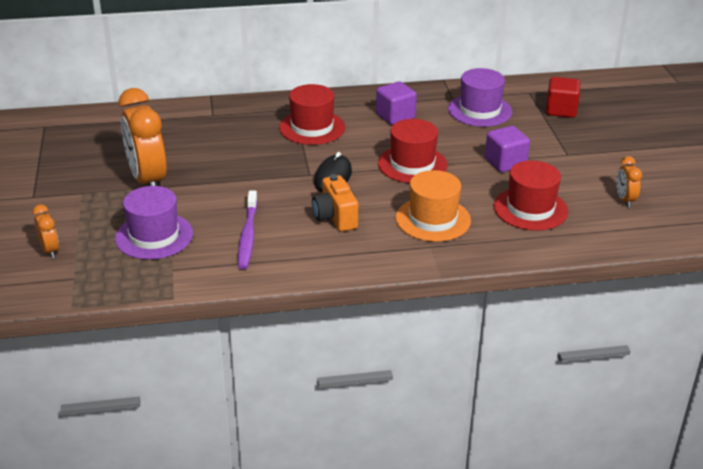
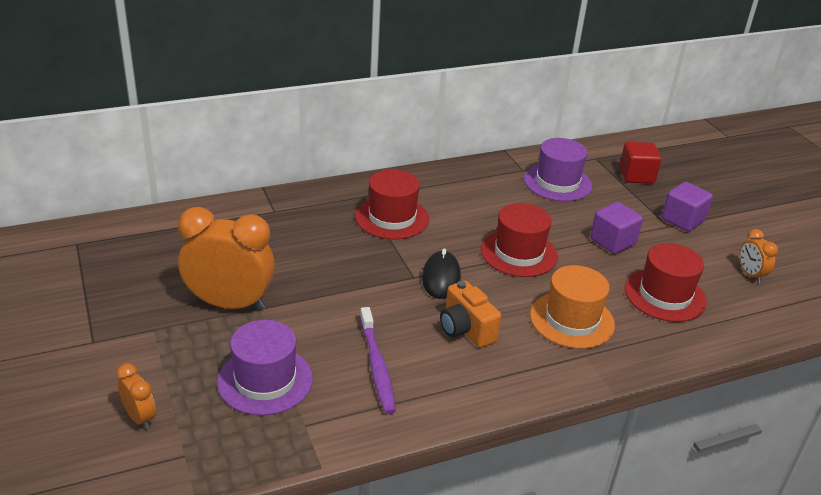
camera: 15 degrees left, 0 degrees up
orange clock [119,88,167,186] -> orange clock turned 135 degrees clockwise [178,207,275,310]
purple cube [376,81,417,125] -> purple cube moved to [662,182,713,232]

